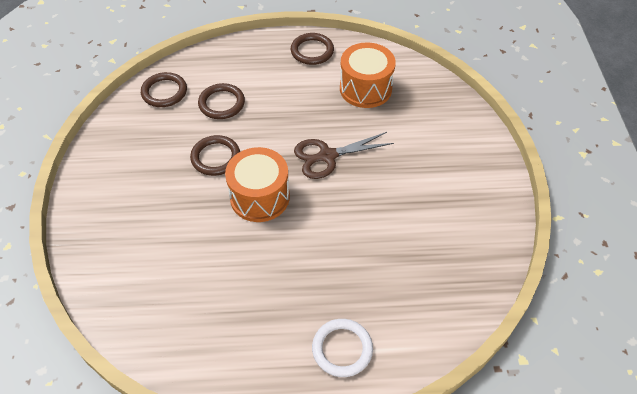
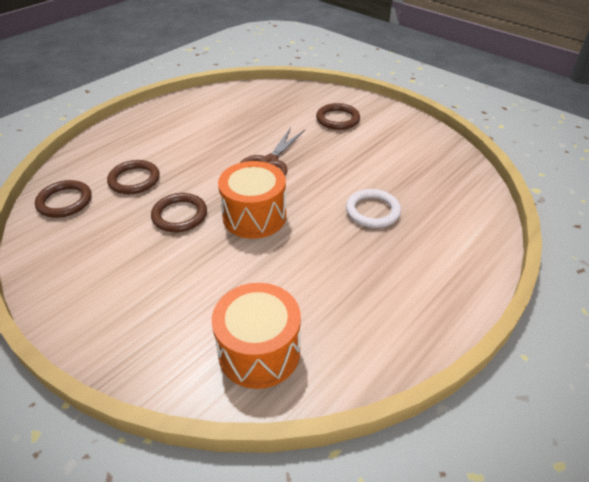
camera: 45 degrees left, 10 degrees down
brown ring [291,33,334,65] -> brown ring moved to [316,103,360,130]
white ring [312,319,373,377] -> white ring moved to [346,189,401,228]
orange drum [340,43,396,108] -> orange drum moved to [212,283,301,389]

